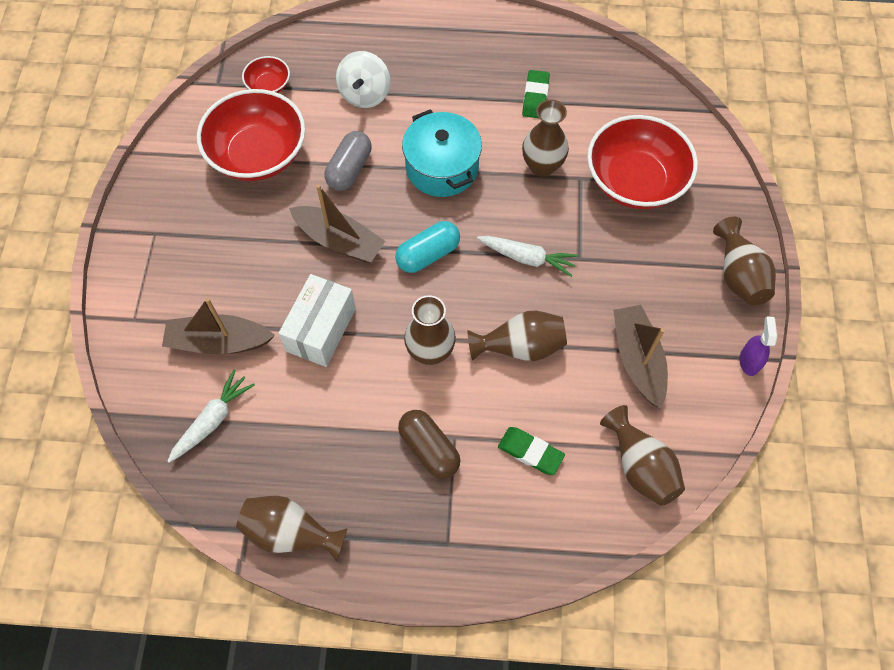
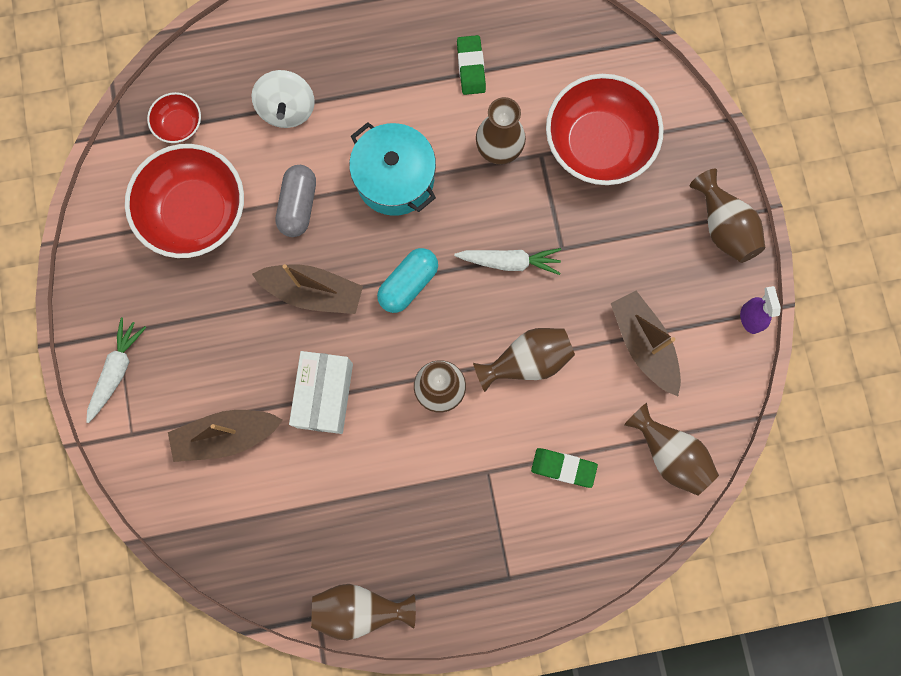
camera: 15 degrees left, 15 degrees up
white carrot [168,370,255,463] -> white carrot moved to [86,317,147,423]
brown capsule [398,410,460,479] -> none

